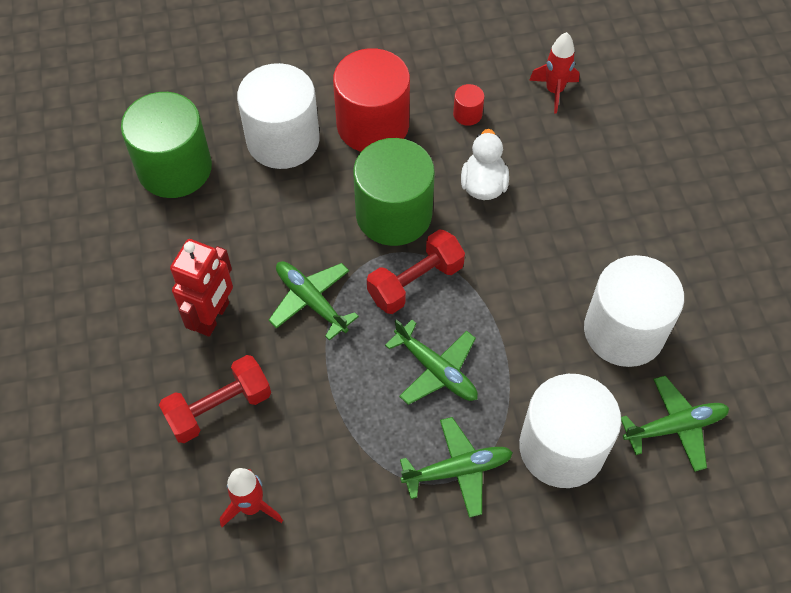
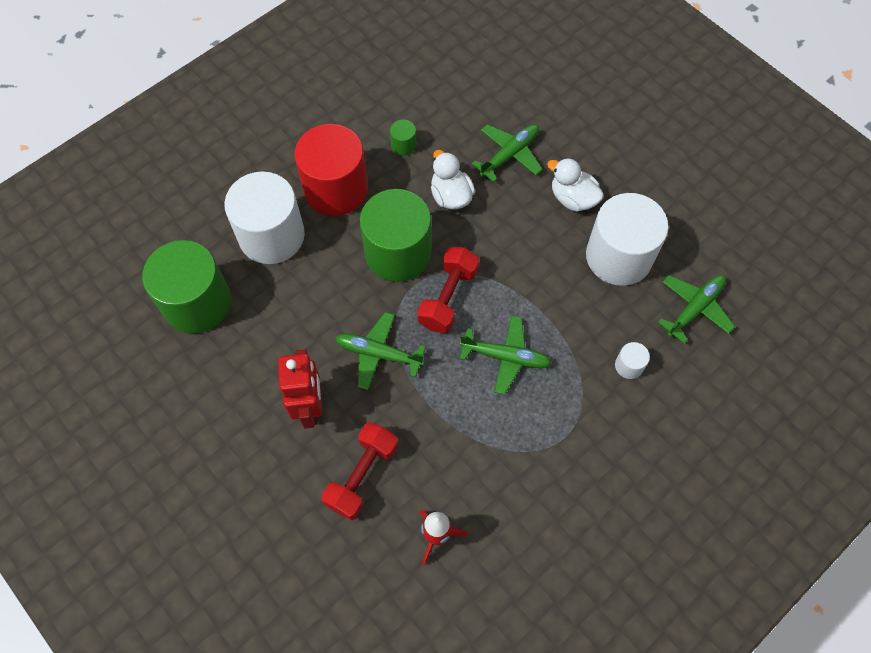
camera: 30 degrees left, 5 degrees up
green plane [400,417,513,518] -> green plane moved to [472,124,543,182]
red cylinder [453,84,484,126] -> green cylinder [390,120,417,156]
white cylinder [519,374,621,488] -> white cylinder [615,342,650,379], size x0.40
red rocket [529,32,580,114] -> none
none -> white duck [547,158,604,212]

